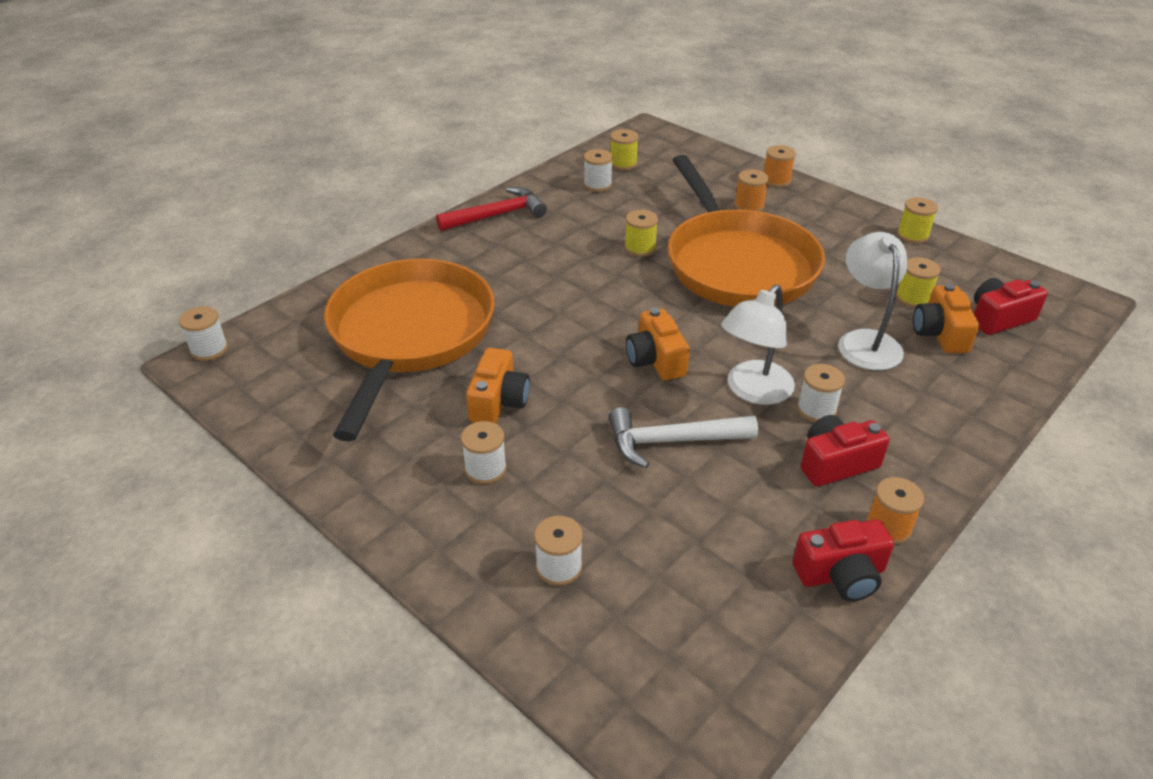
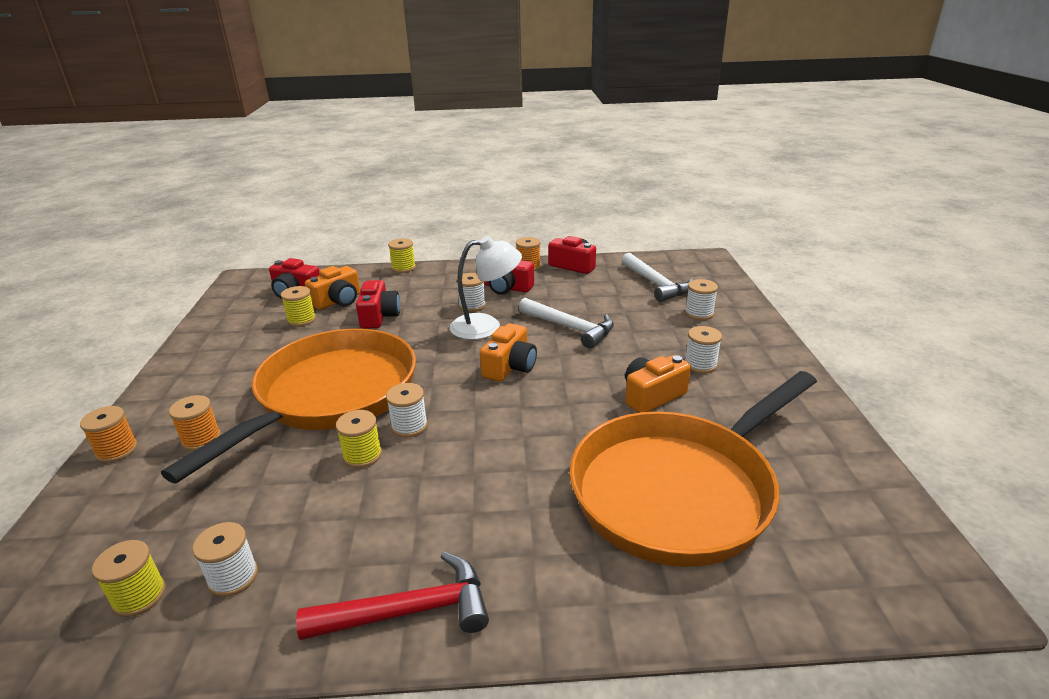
camera: 135 degrees left, 10 degrees down
white spool [179,306,228,361] -> white spool moved to [386,383,428,437]
red hammer [436,187,547,231] -> red hammer turned 150 degrees clockwise [296,552,489,640]
white lamp [838,232,907,370] -> red camera [356,280,400,329]
yellow spool [897,197,938,244] -> yellow spool moved to [388,238,416,273]
none -> white hammer [621,253,692,302]

